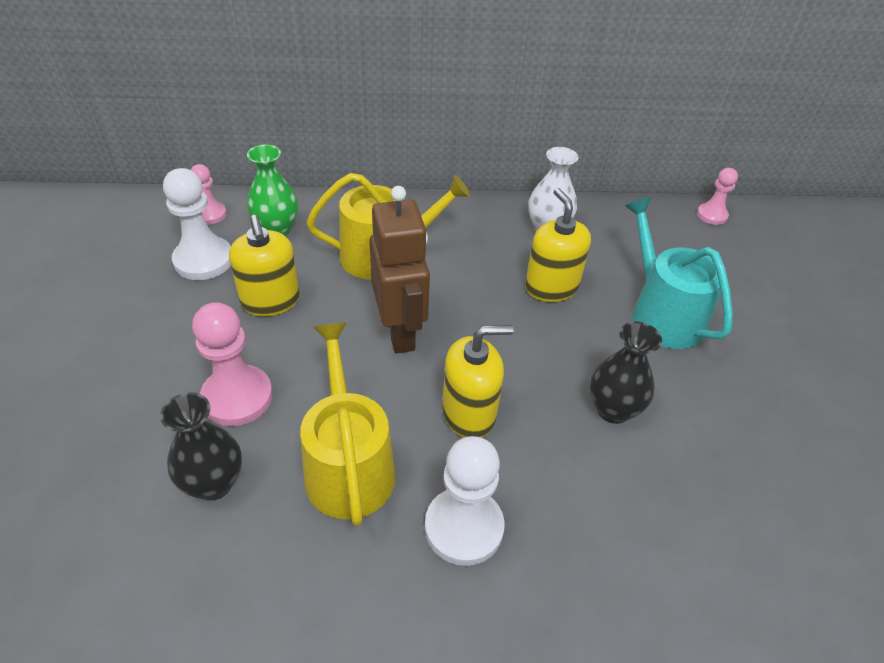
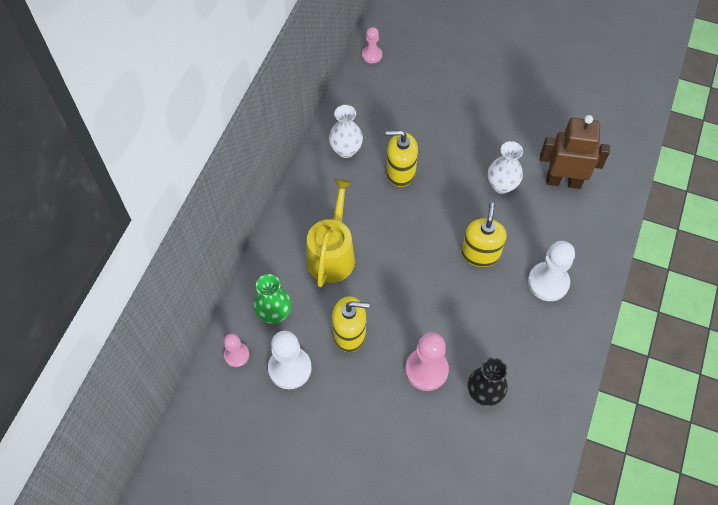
camera: 65 degrees left, 15 degrees up
yellow watering can [300,323,395,526] -> none
brown robot [369,186,430,353] -> brown robot moved to [540,115,610,189]
black vase [590,322,662,424] -> white vase [488,141,523,194]
turquoise watering can [625,197,733,349] -> none

